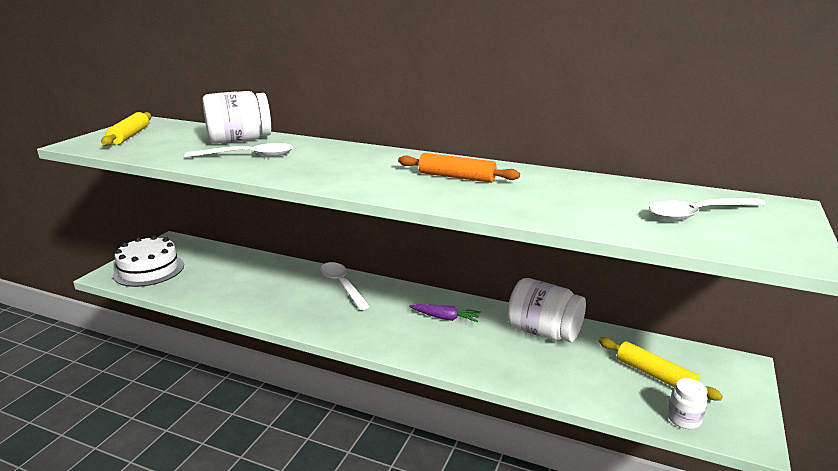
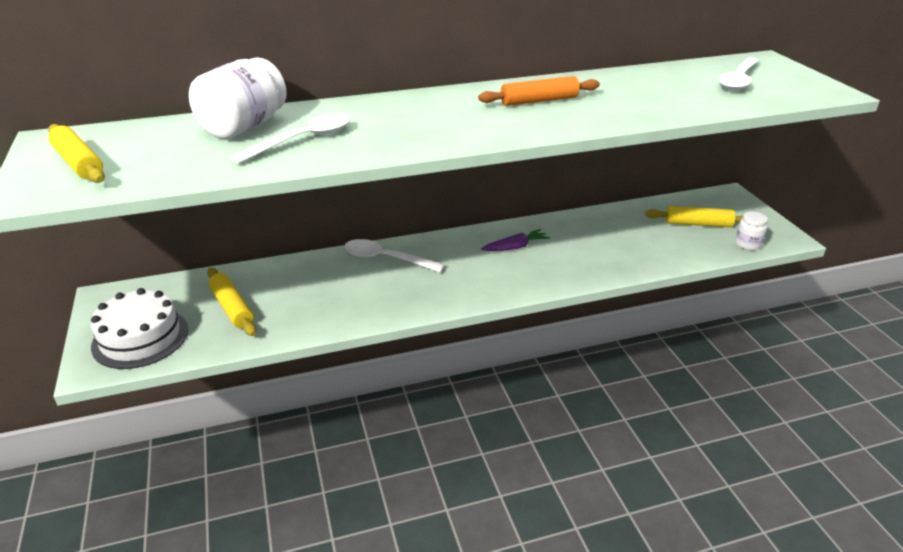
camera: 40 degrees left, 10 degrees up
white jar [507,278,586,342] -> none
none -> yellow rolling pin [207,268,256,336]

